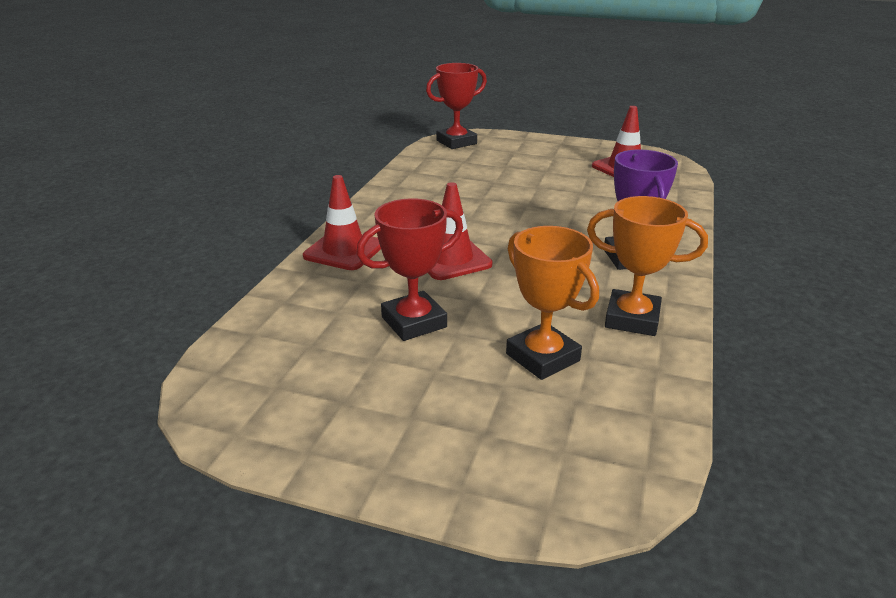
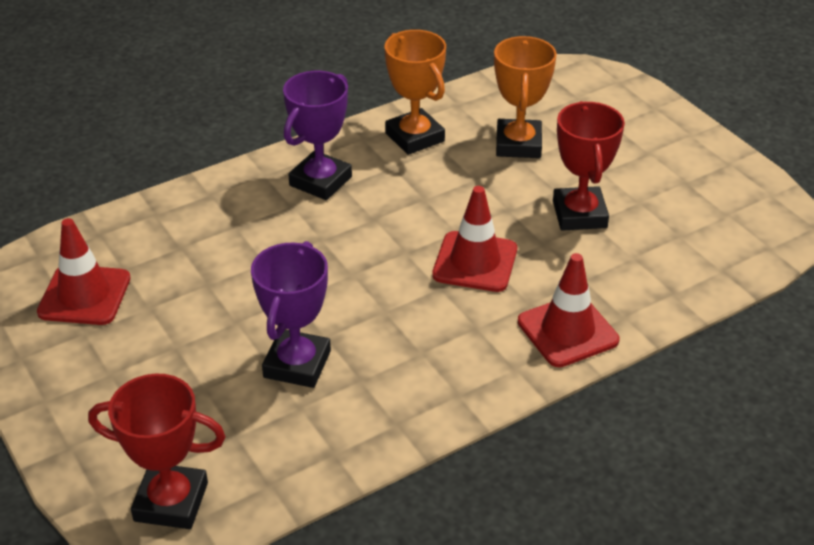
camera: 140 degrees left, 10 degrees up
red trophy [356,198,463,341] -> red trophy turned 75 degrees clockwise [553,101,625,231]
none -> purple trophy [251,241,331,388]

